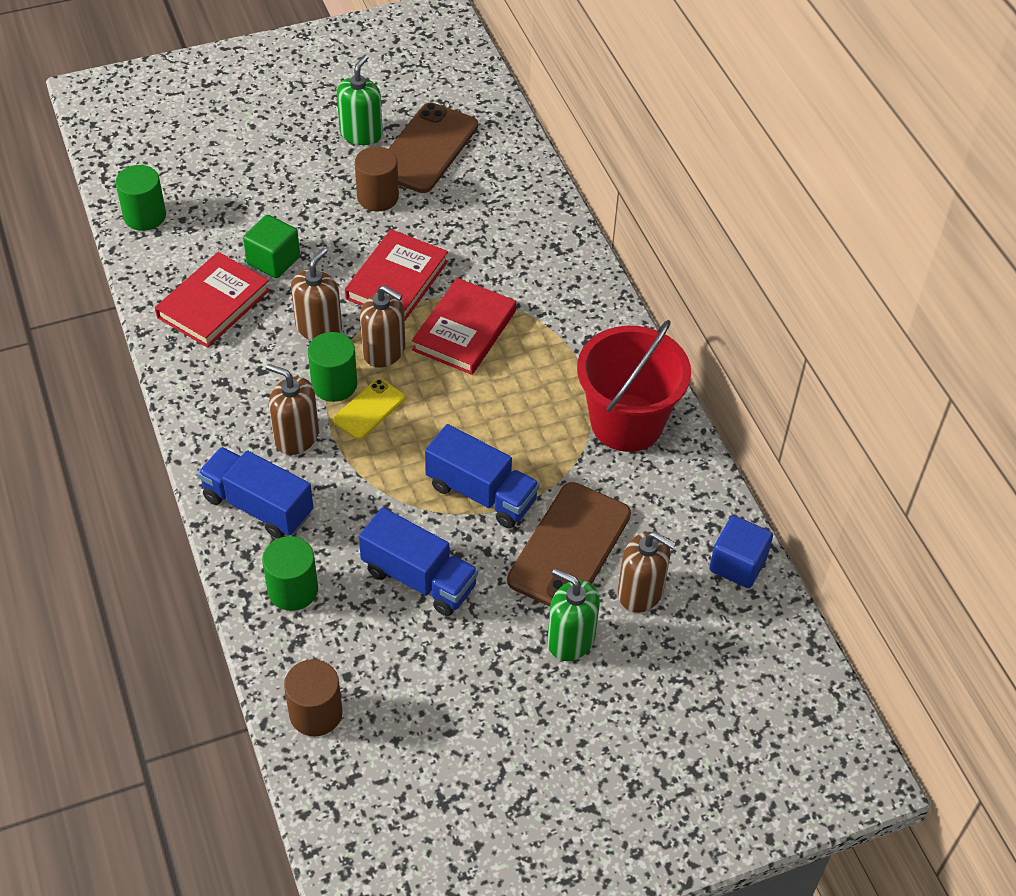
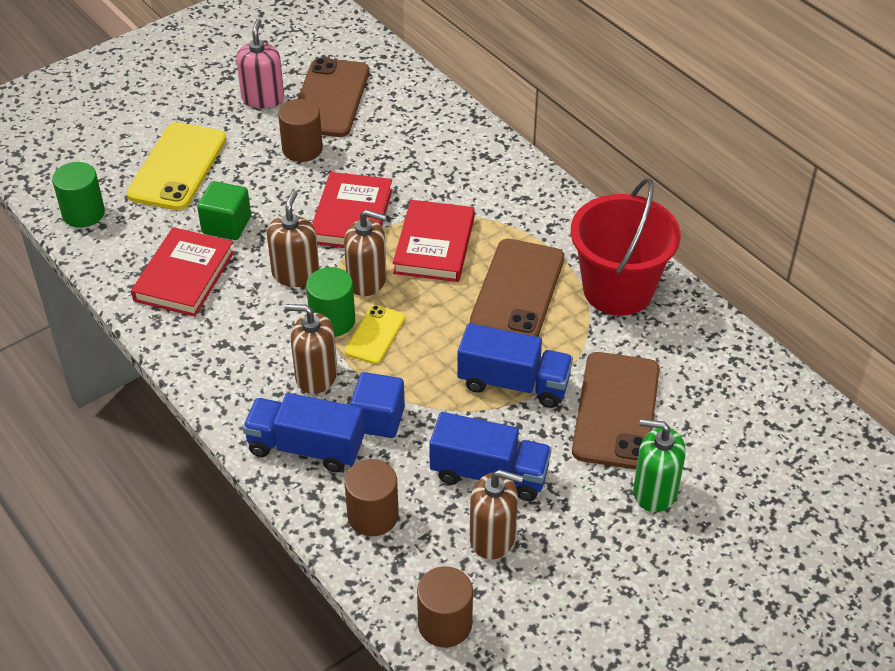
camera: 15 degrees left, 5 degrees down
green cylinder [262,536,318,611] -> brown cylinder [345,459,399,536]
green soap dispenser [337,54,383,145] -> pink soap dispenser [236,19,284,108]
brown soap dispenser [618,531,676,613] -> brown soap dispenser moved to [470,470,523,560]
blue cube [709,516,773,588] -> blue cube moved to [350,372,405,438]
none -> yellow phone [126,122,226,210]
none -> brown phone [470,239,564,337]

